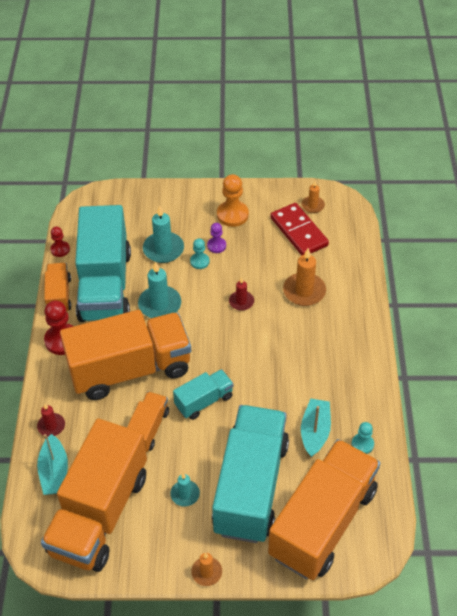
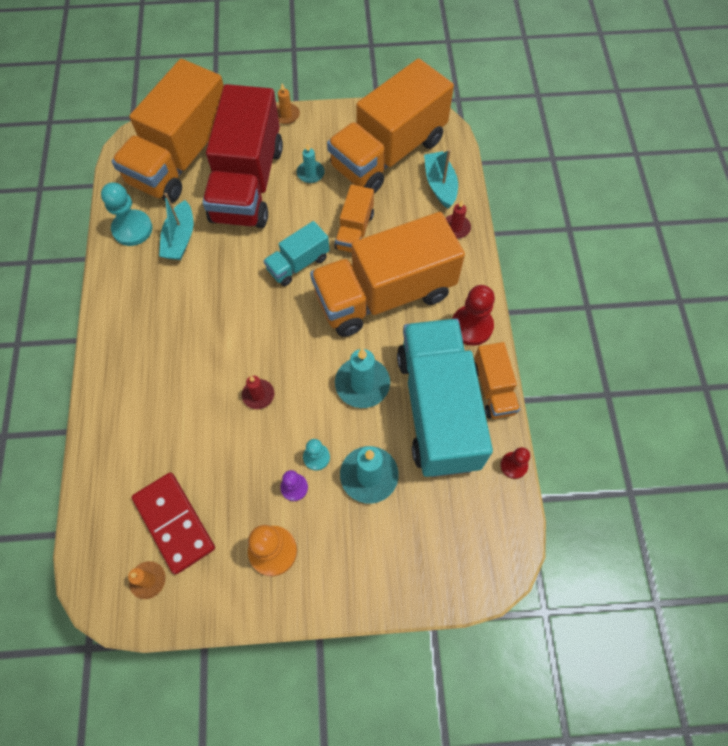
camera: 175 degrees right, 15 degrees up
orange truck [41,419,147,572] -> orange truck turned 150 degrees counterclockwise [327,58,454,193]
turquoise truck [212,405,289,543] -> red truck [202,84,283,228]
orange candle [283,248,326,306] -> none
turquoise pawn [352,422,374,454] -> turquoise pawn [101,182,153,246], size x1.71

